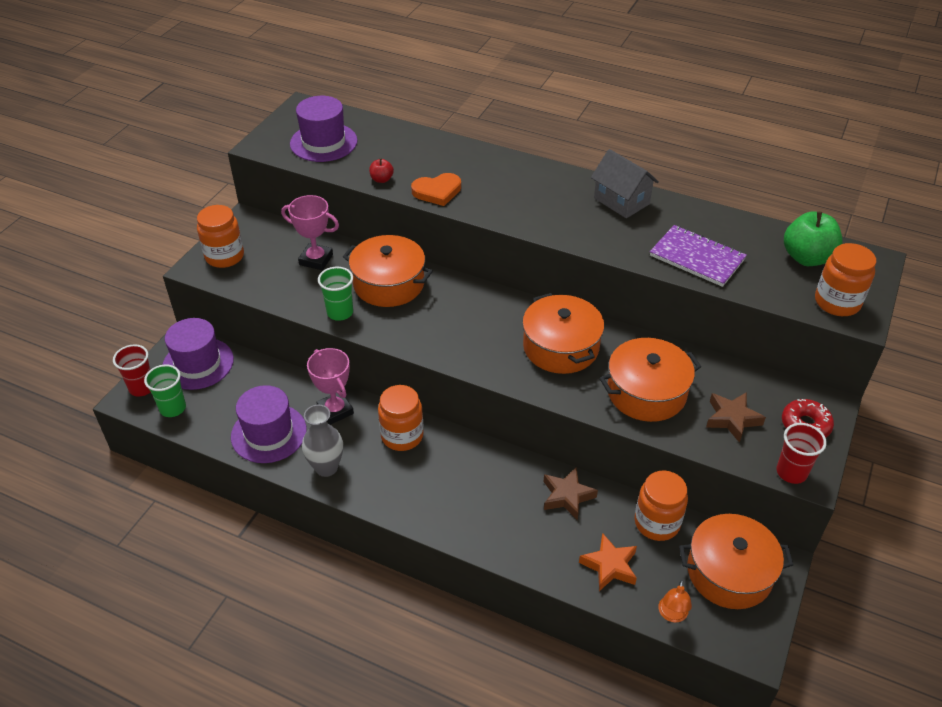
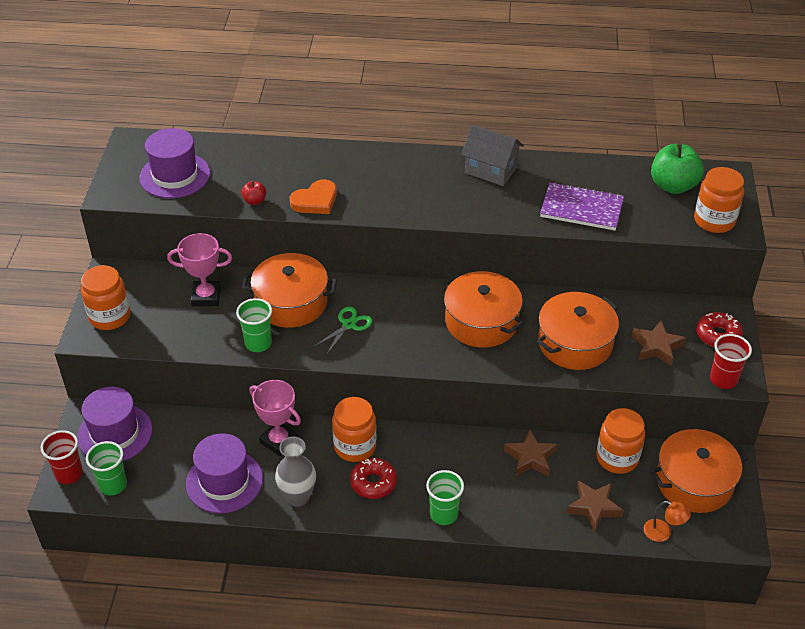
camera: 20 degrees left, 0 degrees up
orange star [579,533,637,591] -> brown star [567,481,624,532]
orange lamp [658,580,692,623] -> orange lamp turned 60 degrees counterclockwise [644,501,691,542]
none -> green scissors [314,307,372,354]
none -> red donut [350,458,397,499]
none -> green cup [426,470,464,525]

